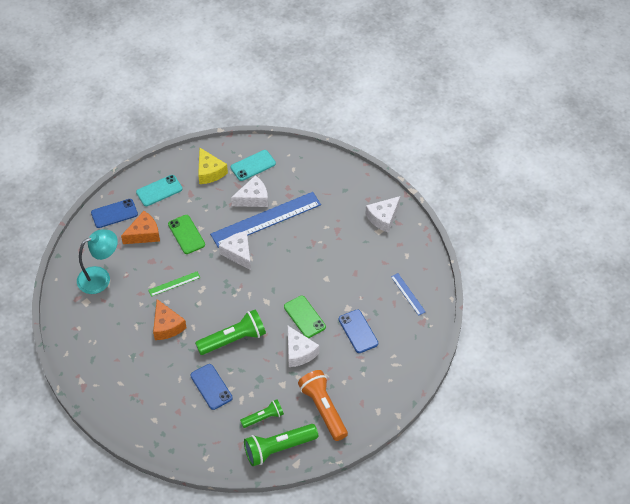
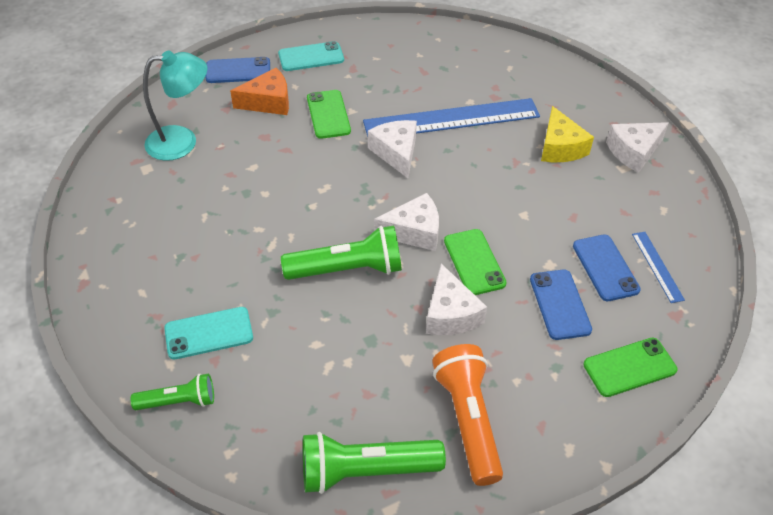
camera: 15 degrees right, 5 degrees down
green ruler [148,272,200,297] -> none
orange cheese [153,299,187,340] -> none
blue phone [190,364,233,410] -> blue phone moved to [573,234,641,301]
yellow cheese [198,148,228,184] -> yellow cheese moved to [541,106,594,162]
turquoise phone [231,150,276,181] -> turquoise phone moved to [164,307,253,360]
white cheese [231,175,268,207] -> white cheese moved to [374,193,439,251]
green flashlight [240,399,284,428] -> green flashlight moved to [130,373,214,410]
none -> green phone [583,338,677,397]

